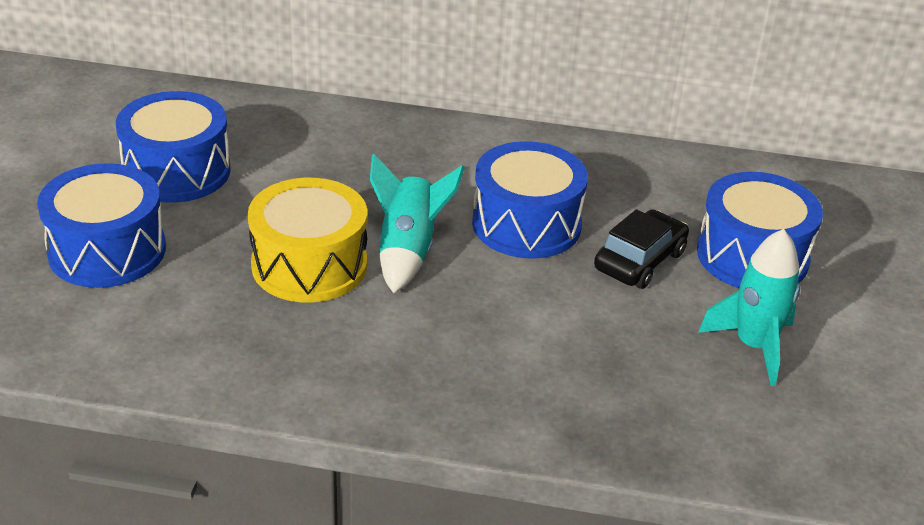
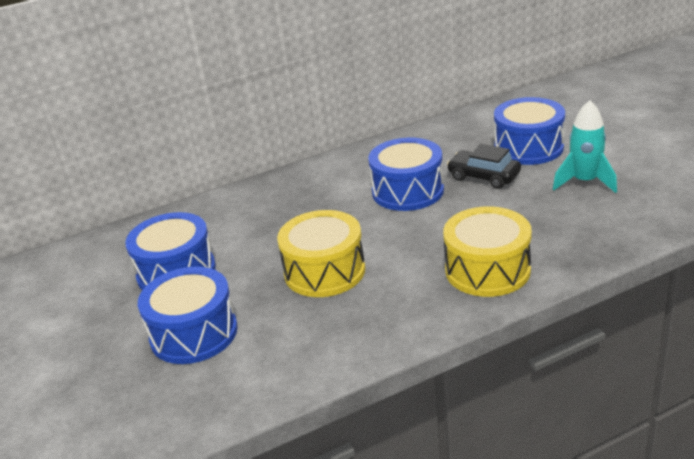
camera: 30 degrees left, 5 degrees down
turquoise rocket [370,154,465,293] -> none
black car [594,209,689,289] -> black car turned 60 degrees counterclockwise [447,144,521,189]
none -> yellow drum [443,206,532,297]

